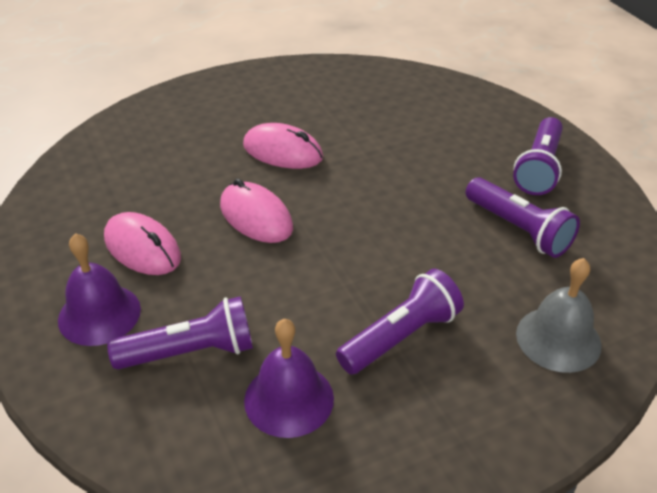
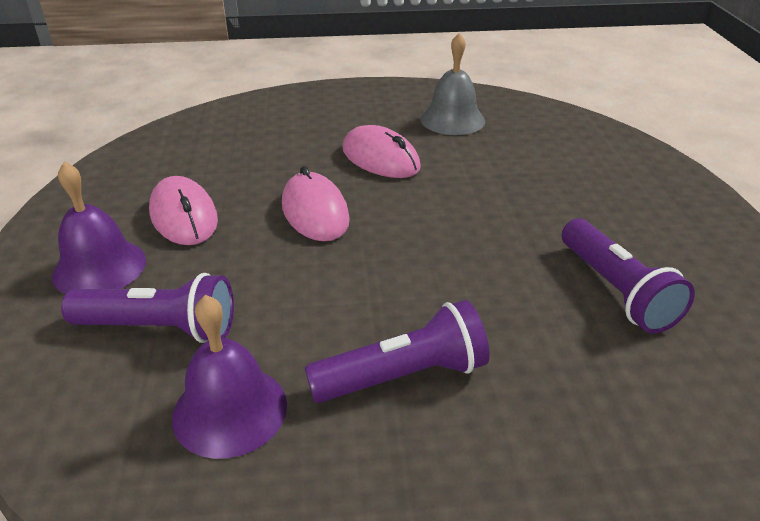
camera: 20 degrees right, 5 degrees down
purple flashlight [513,117,563,195] -> none
grey bell [516,258,602,373] -> grey bell moved to [420,33,485,135]

